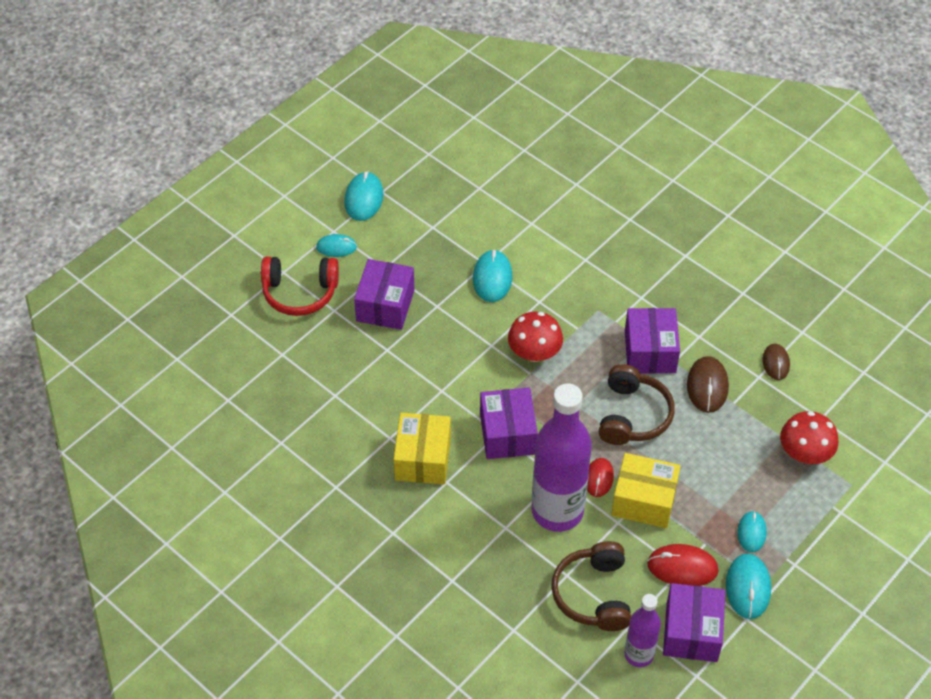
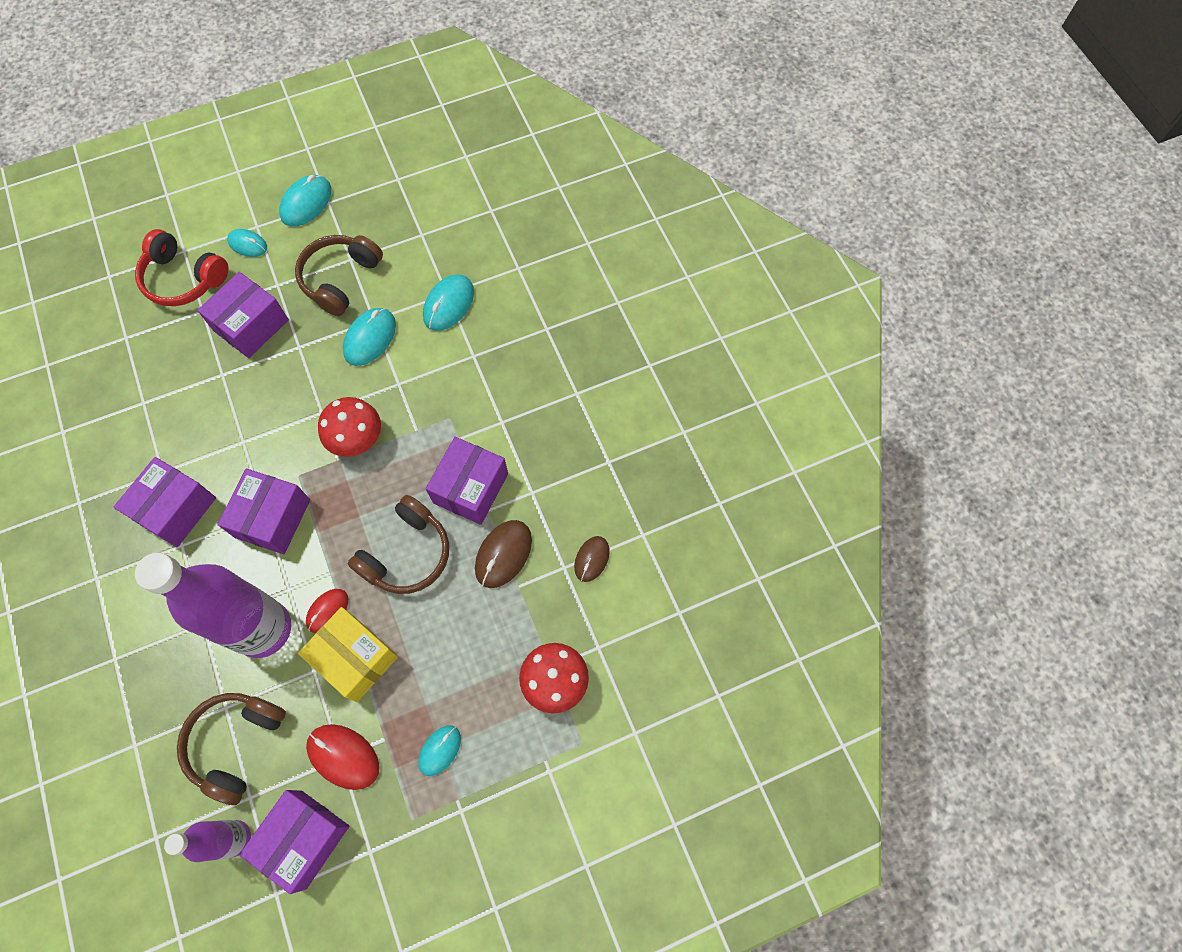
camera: 25 degrees right, 15 degrees up
yellow box [393,413,451,484] -> purple box [113,457,216,547]
turquoise mouse [726,553,771,619] -> turquoise mouse moved to [423,274,474,331]
none -> brown headphones [295,235,383,316]

